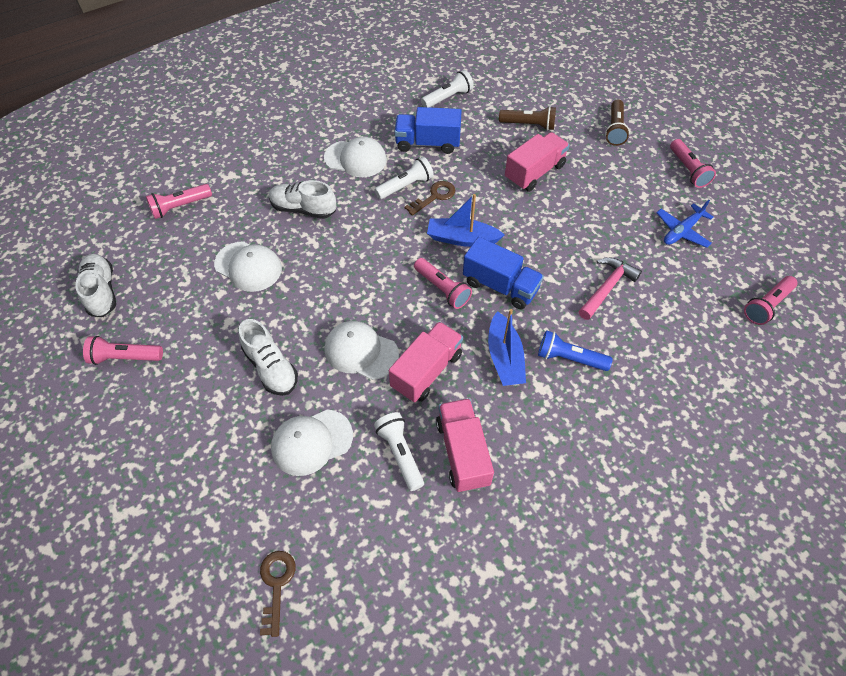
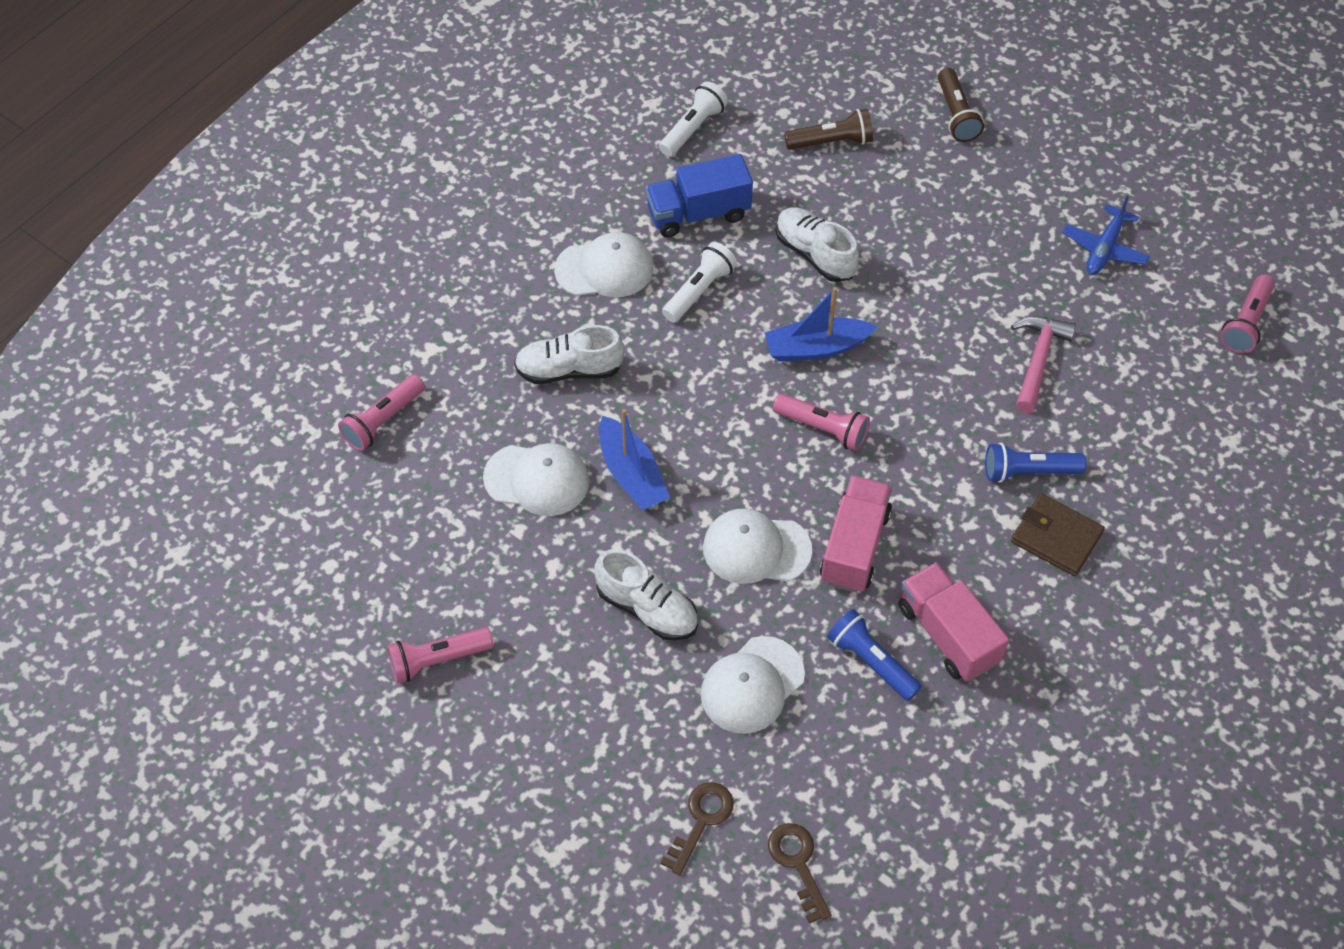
camera: 20 degrees left, 0 degrees up
white shoe [75,254,116,317] -> white shoe moved to [776,207,859,282]
white flashlight [374,412,424,491] -> blue flashlight [827,609,922,701]
brown key [405,181,455,216] -> brown key moved to [660,782,734,875]
blue truck [463,237,544,309] -> none
blue boat [488,309,526,386] -> blue boat moved to [599,409,670,510]
pink truck [505,132,570,192] -> none
pink flashlight [670,139,716,188] -> none
none -> brown wallet [1011,493,1105,576]

